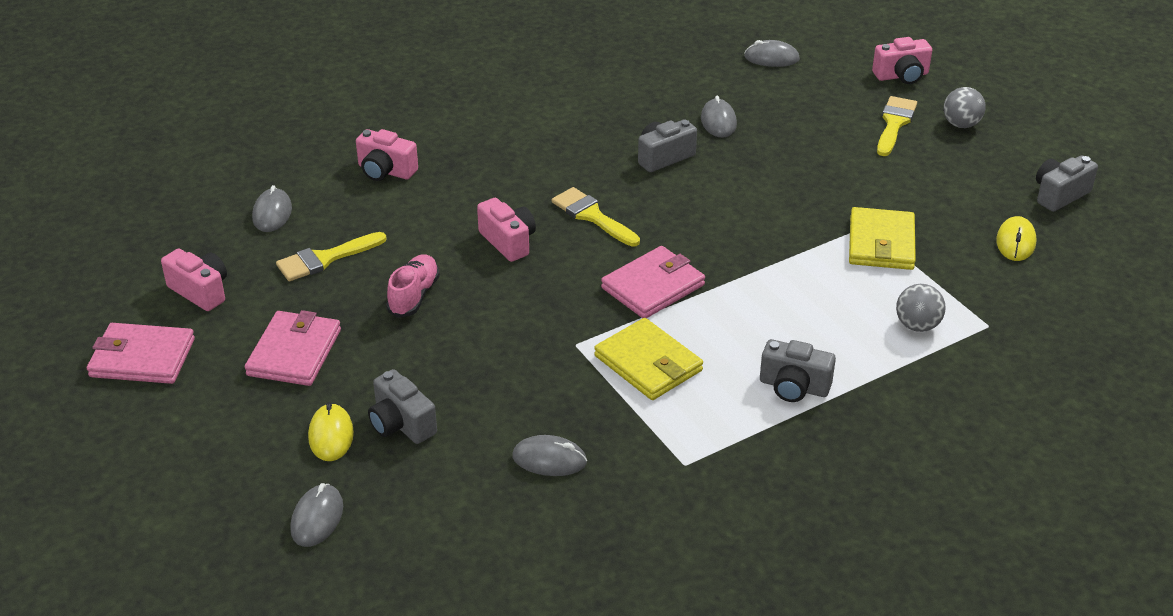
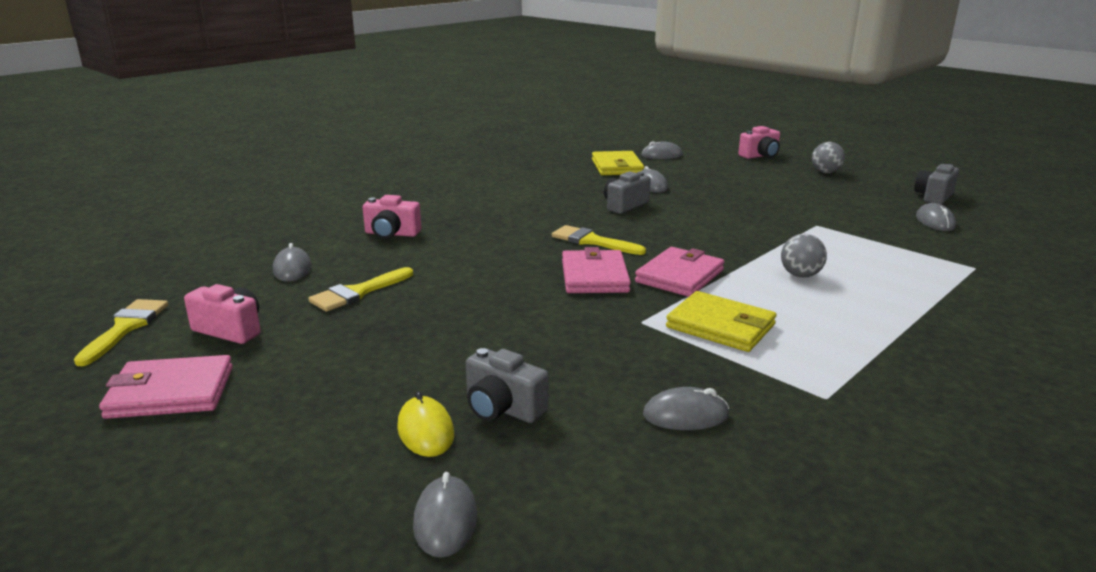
camera: 15 degrees left, 15 degrees down
pink wallet [245,310,341,386] -> pink wallet moved to [562,247,631,293]
pink shoe [386,254,440,318] -> none
pink camera [477,198,536,262] -> none
grey camera [760,339,836,402] -> none
yellow wallet [849,207,916,270] -> yellow wallet moved to [592,151,644,175]
yellow brush [877,96,917,156] -> yellow brush moved to [74,299,168,366]
grey ball [896,284,946,332] -> grey ball moved to [781,234,827,278]
yellow mouse [996,216,1036,261] -> grey mouse [916,203,956,231]

